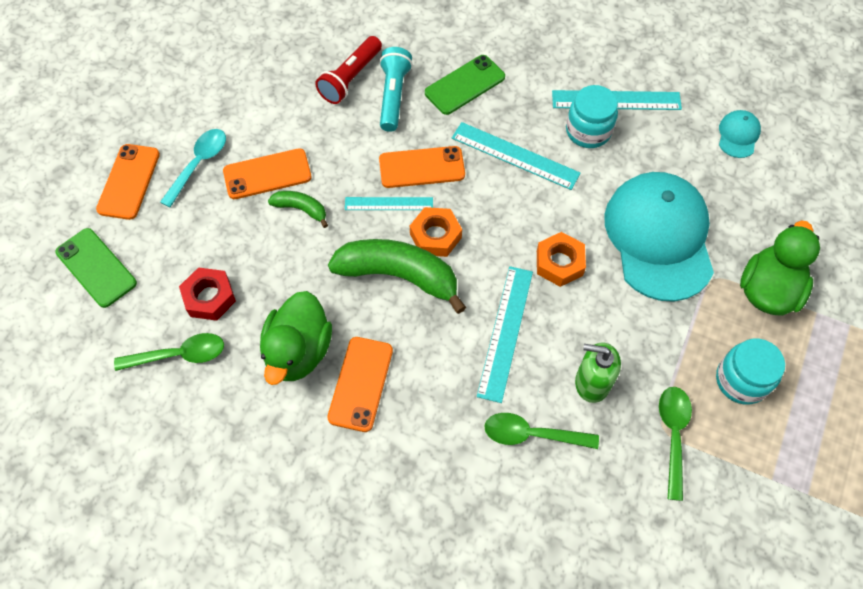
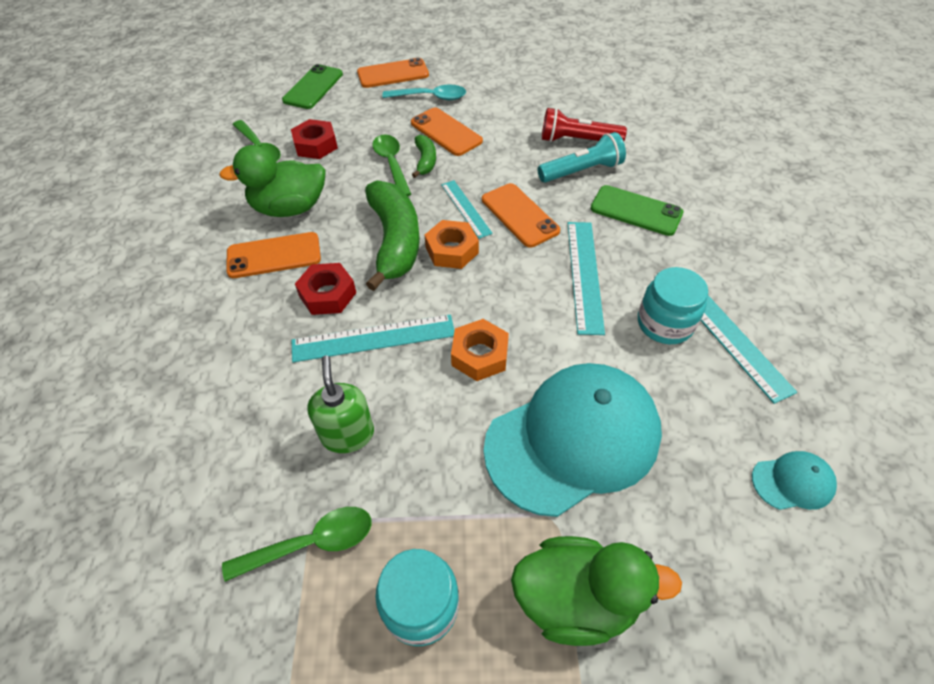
camera: 65 degrees right, 10 degrees down
green spoon [484,413,599,449] -> green spoon moved to [372,134,411,196]
none -> red nut [295,263,356,315]

